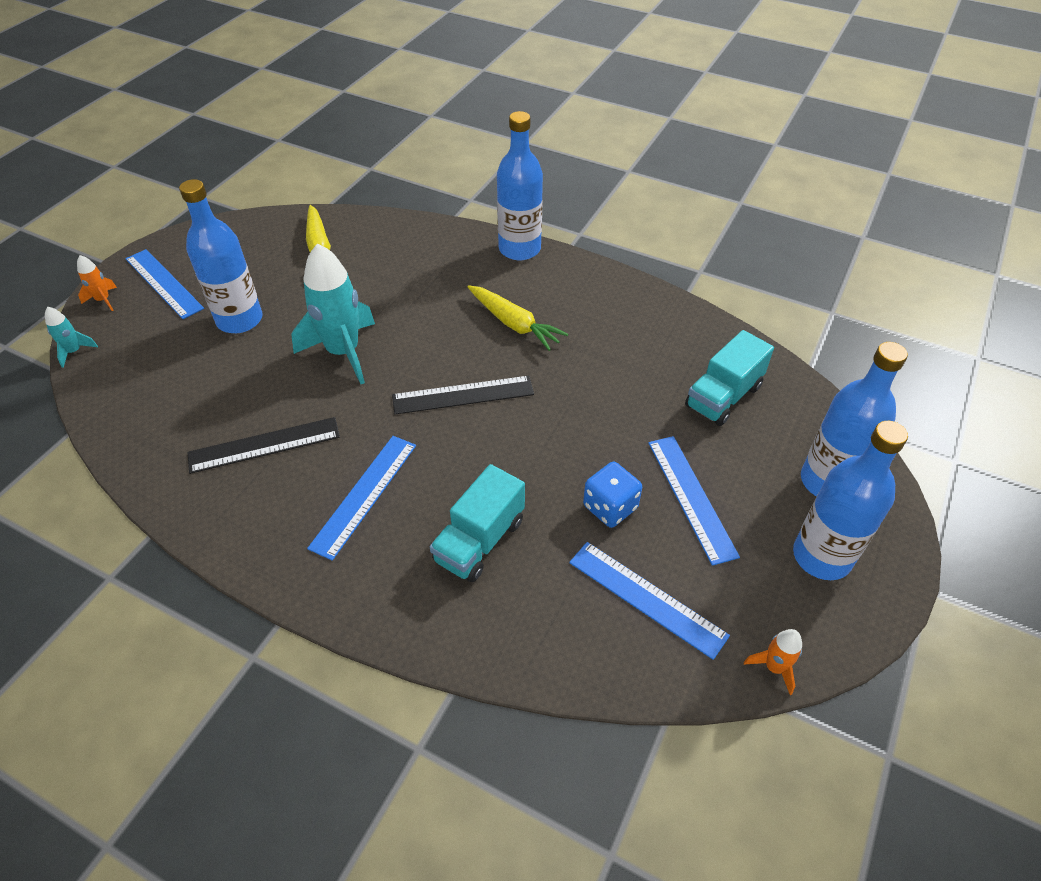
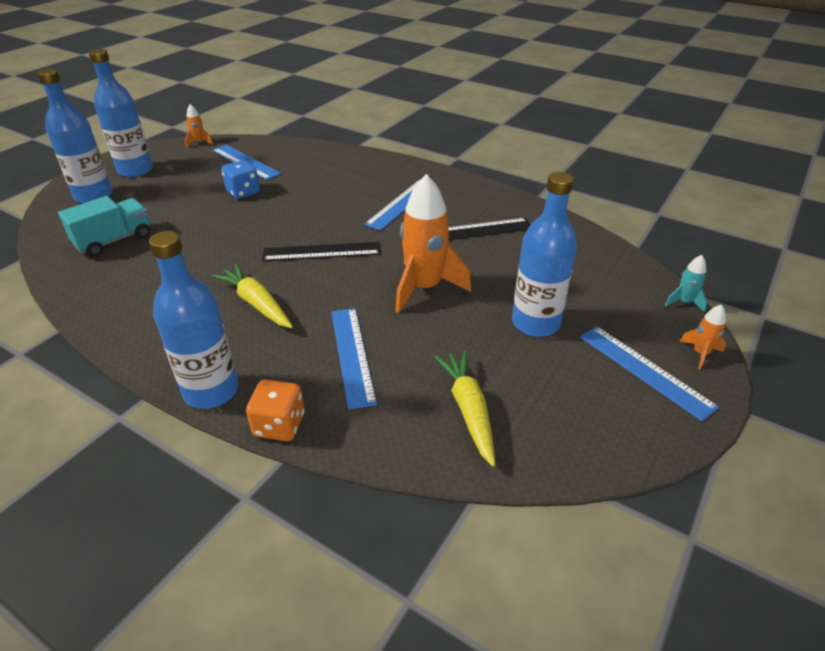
camera: 175 degrees left, 10 degrees down
turquoise rocket [291,243,375,384] -> orange rocket [395,174,471,313]
turquoise truck [430,464,525,582] -> none
blue ruler [648,436,740,566] -> blue ruler moved to [331,308,377,410]
none -> orange dice [246,379,305,441]

